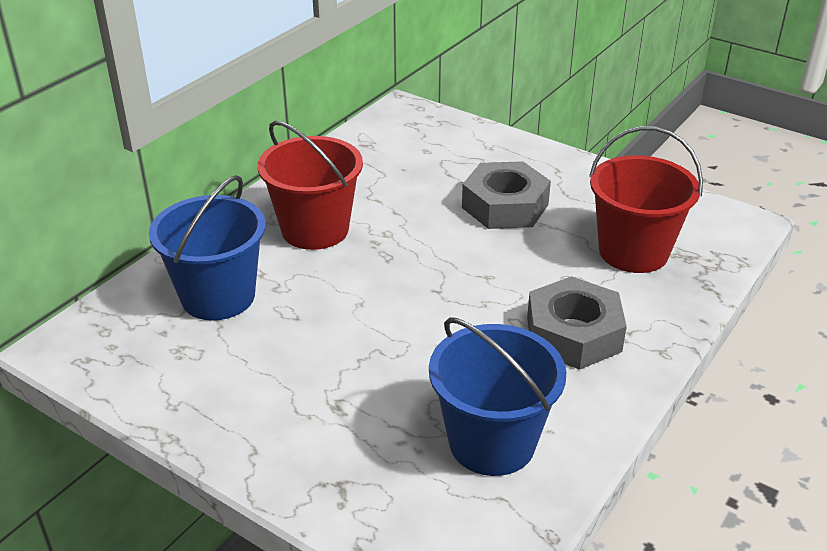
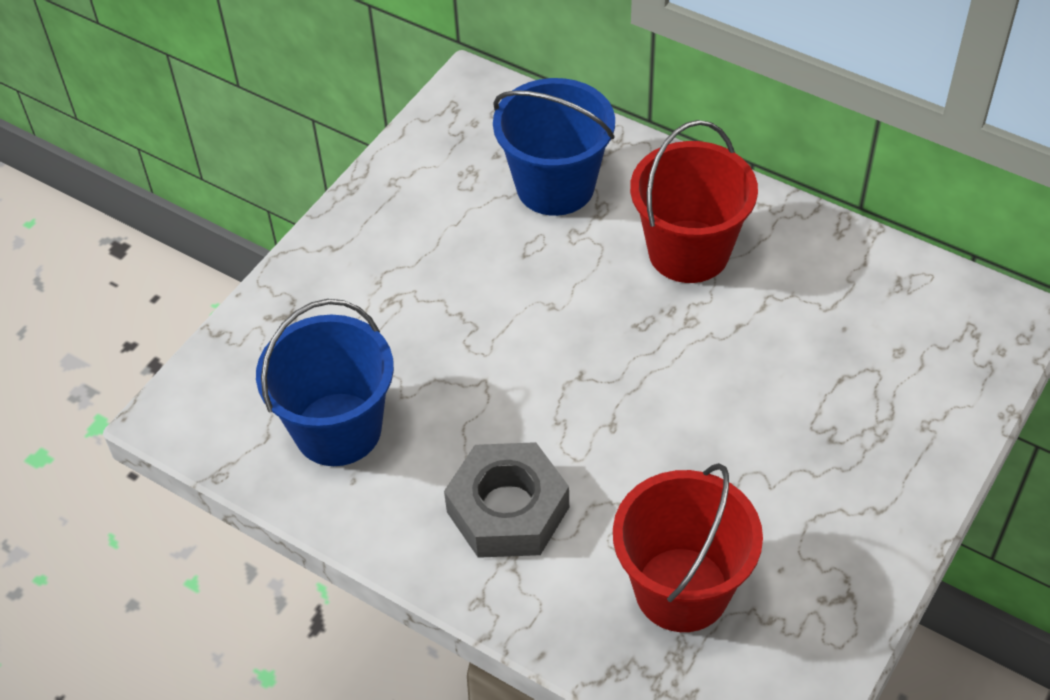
camera: 90 degrees right, 15 degrees up
grey nut [462,161,551,229] -> none

